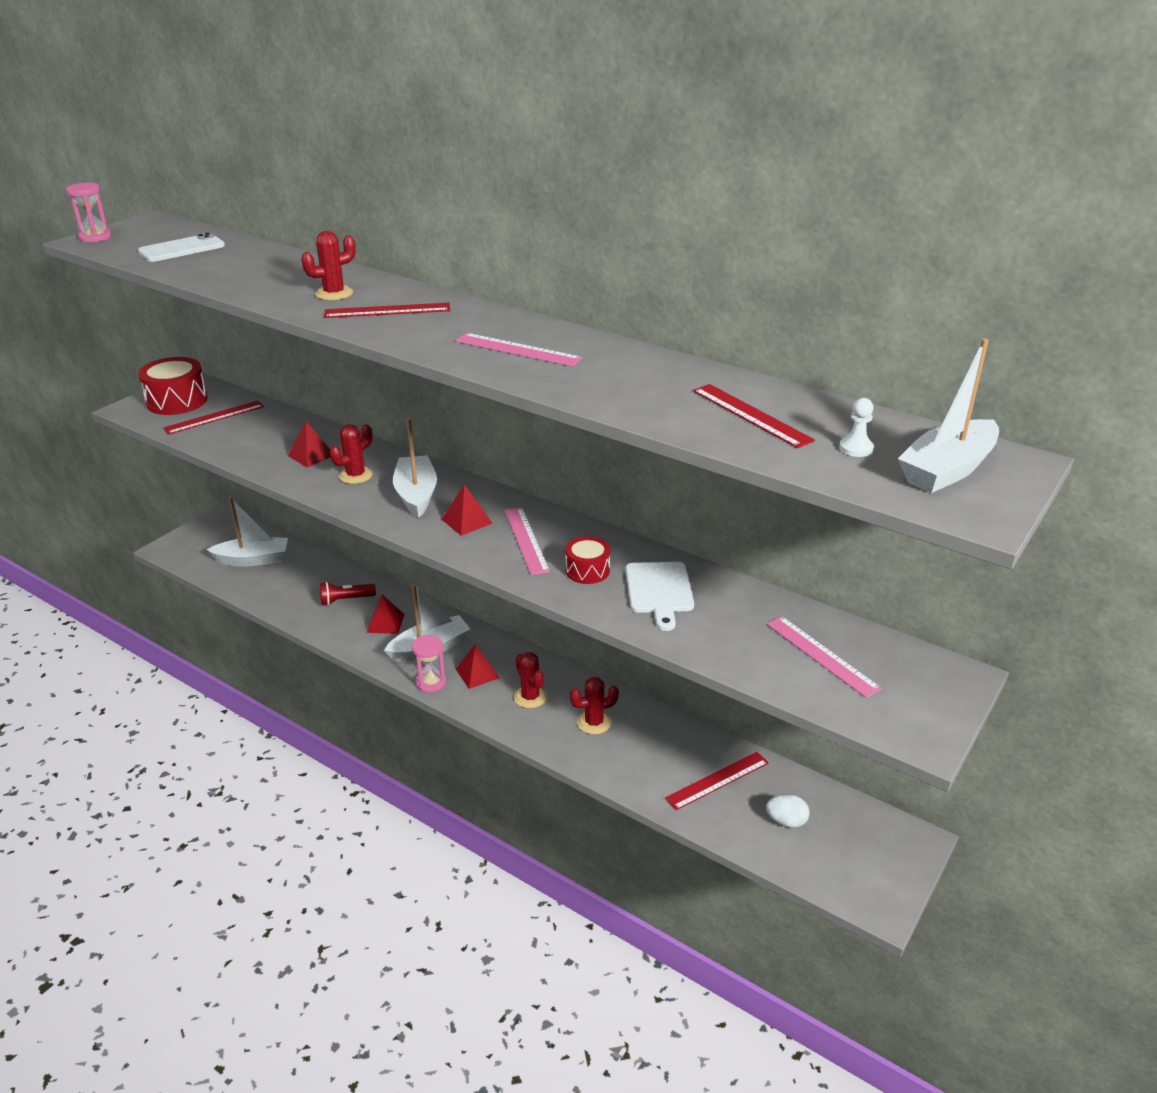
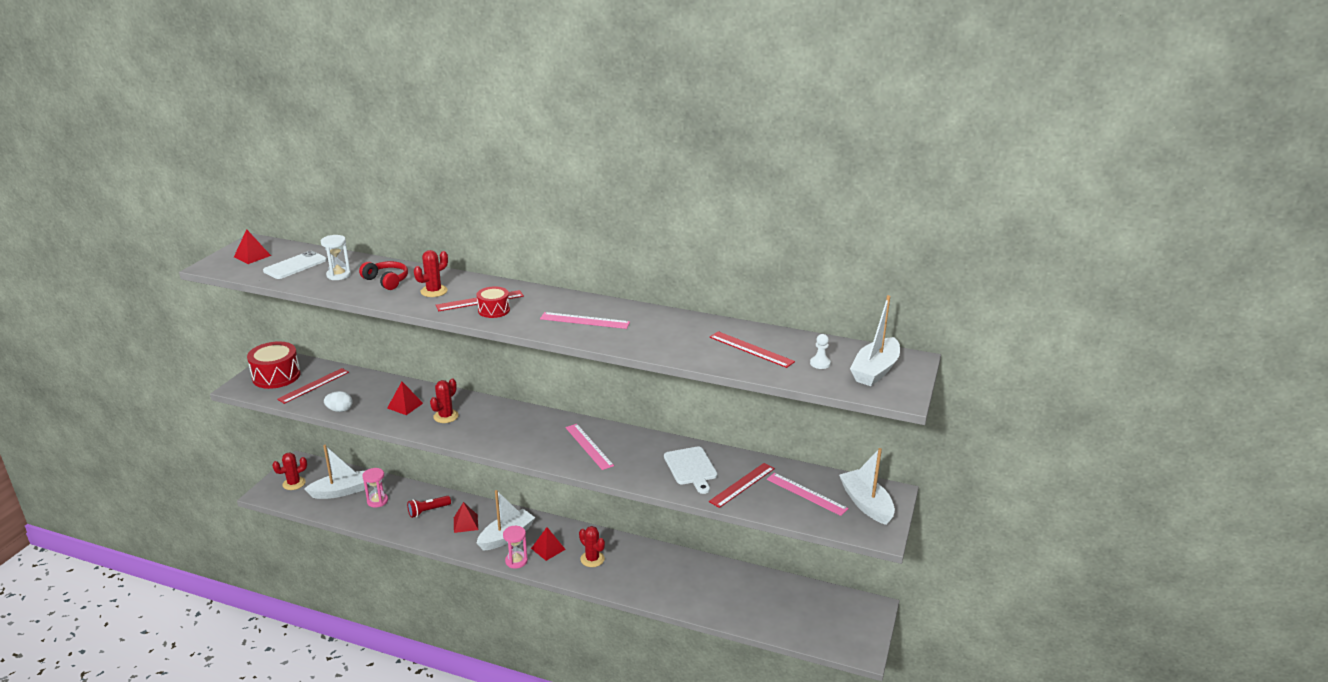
camera: 15 degrees left, 5 degrees down
pink hourglass [66,183,112,242] -> pink hourglass moved to [362,468,388,508]
white boat [393,418,437,518] -> white boat moved to [839,448,895,525]
red pyramid [442,485,492,536] -> red pyramid moved to [234,229,271,264]
red drum [565,536,610,584] -> red drum moved to [477,286,510,318]
red cactus [570,677,619,734] -> red cactus moved to [272,452,307,490]
red ruler [665,752,768,810] -> red ruler moved to [709,463,775,508]
white egg [766,794,810,828] -> white egg moved to [324,391,353,412]
none -> white hourglass [321,235,351,280]
none -> red headphones [359,261,408,290]

